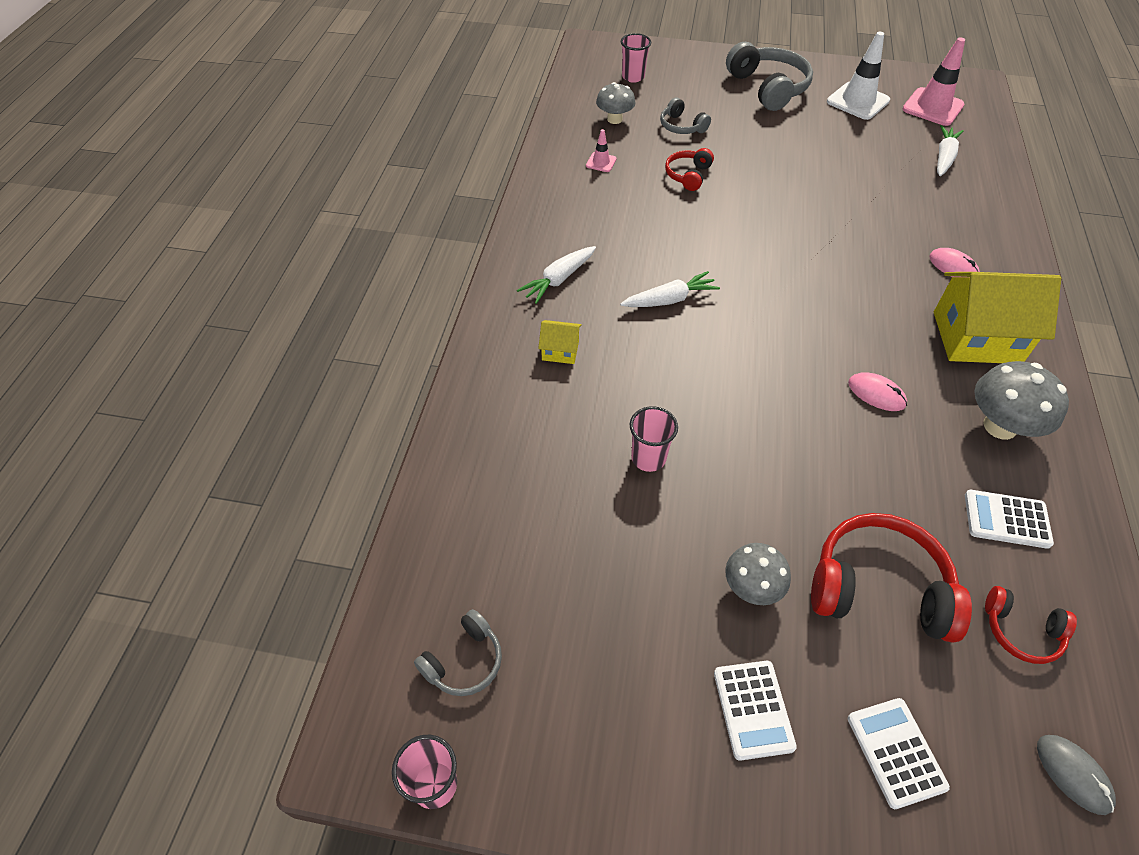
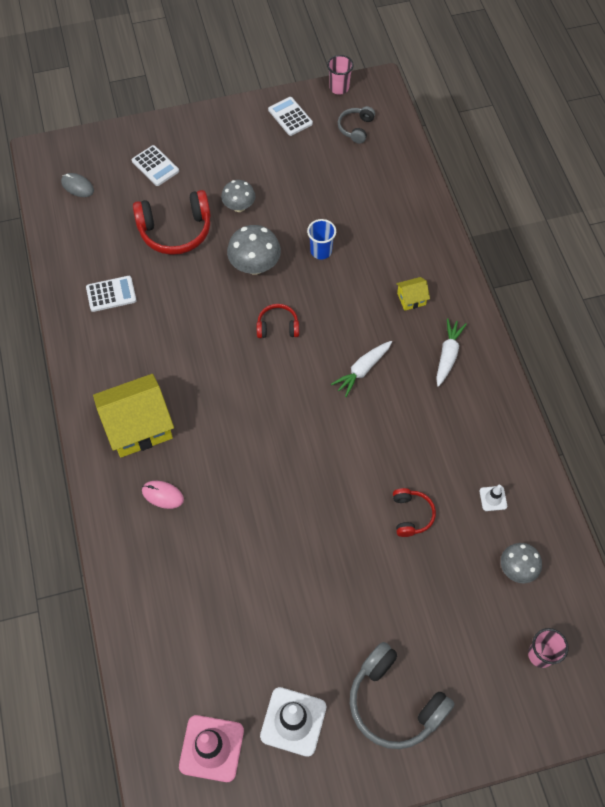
camera: 155 degrees right, 10 degrees up
pink traffic cone [586,129,617,172] -> white traffic cone [479,485,507,511]
pink cup [630,406,678,472] -> blue cup [307,219,336,259]
grey headphones [660,98,711,134] -> none
white calculator [714,661,797,761] -> white calculator moved to [268,97,313,136]
pink mouse [848,372,907,411] -> none
white carrot [937,125,964,176] -> none
grey mushroom [974,361,1069,440] -> grey mushroom moved to [227,225,281,275]
red headphones [985,586,1077,664] -> red headphones moved to [257,304,299,338]

